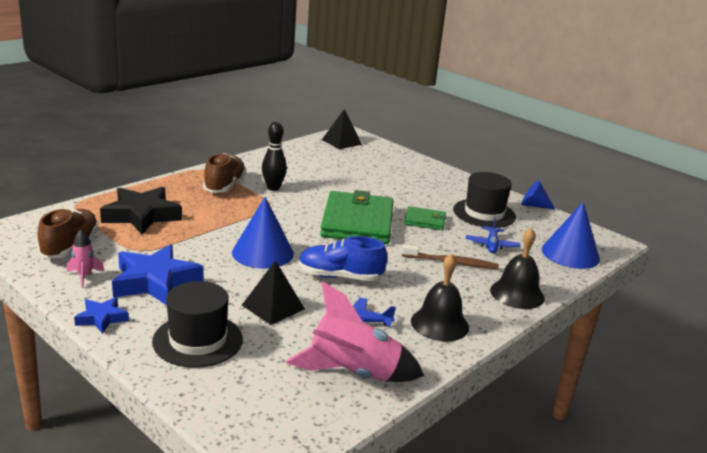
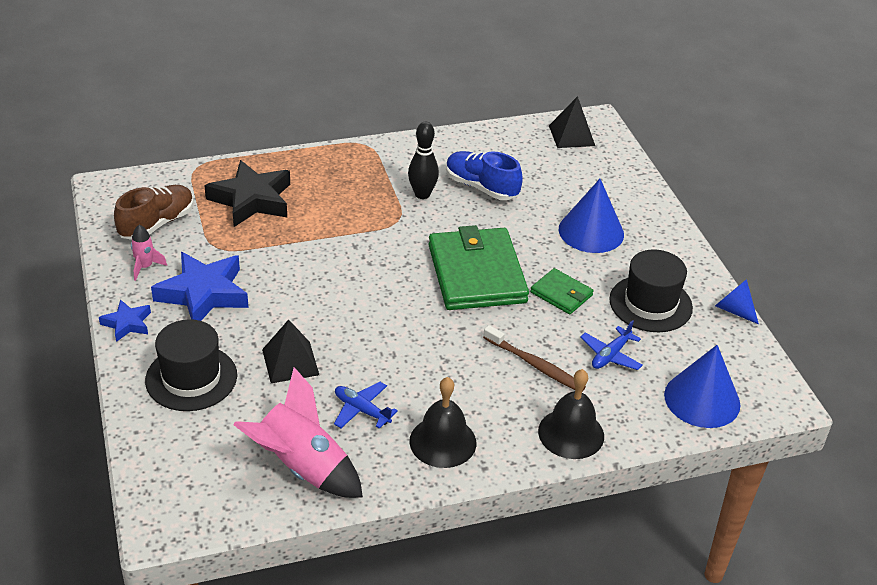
camera: 30 degrees right, 15 degrees up
brown shoe [203,153,246,193] -> none
blue cone [232,197,294,269] -> blue cone moved to [559,179,624,253]
blue shoe [299,236,387,281] -> blue shoe moved to [446,151,523,200]
green wallet [320,190,394,244] -> green wallet turned 45 degrees counterclockwise [428,225,529,310]

